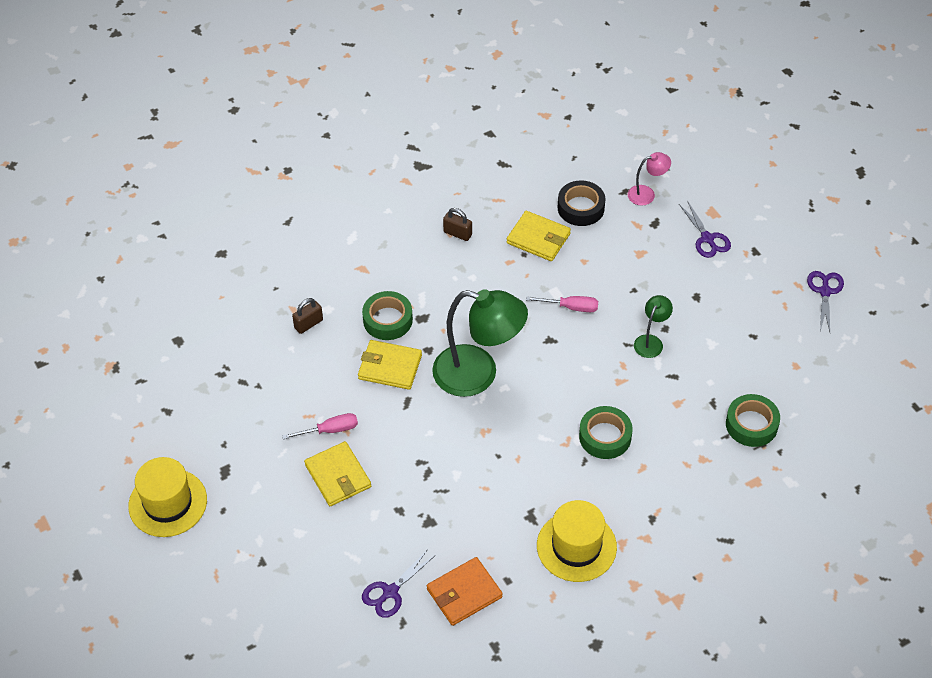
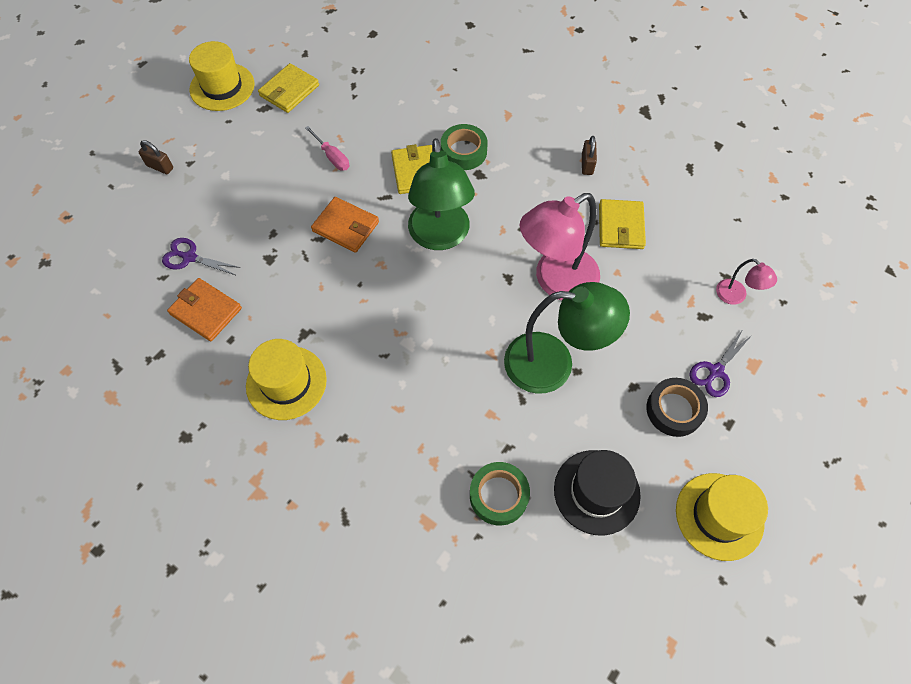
camera: 65 degrees right, 10 degrees up
brown padlock [292,298,323,334] -> brown padlock moved to [139,140,173,174]
yellow wallet [304,441,371,506] -> yellow wallet moved to [258,63,319,113]
pink screwdriver [526,296,598,312] -> pink lamp [520,193,600,300]
black tape [558,180,605,226] -> black tape moved to [646,378,708,437]
green tape [579,406,633,459] -> none
green lamp [634,295,673,358] -> green lamp [504,282,630,394], size x2.17
purple scissors [807,271,844,332] -> yellow hat [676,473,768,561]
none -> orange wallet [311,197,379,253]
none -> black hat [554,450,641,536]

